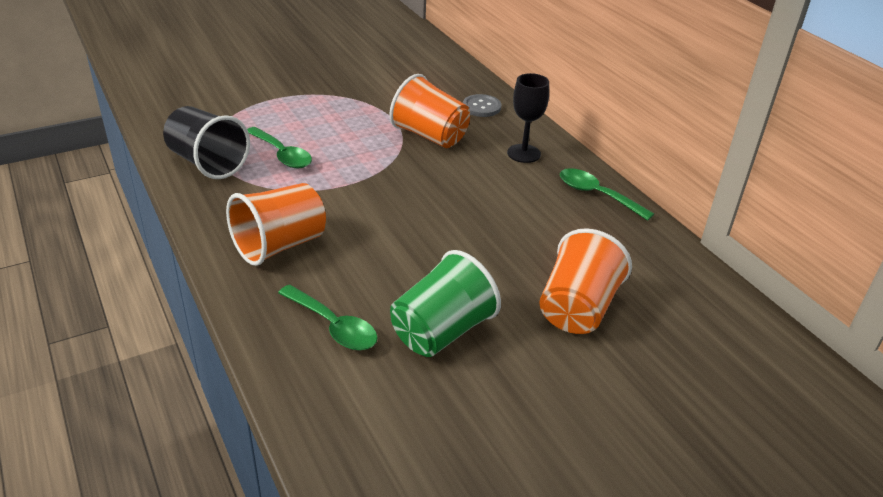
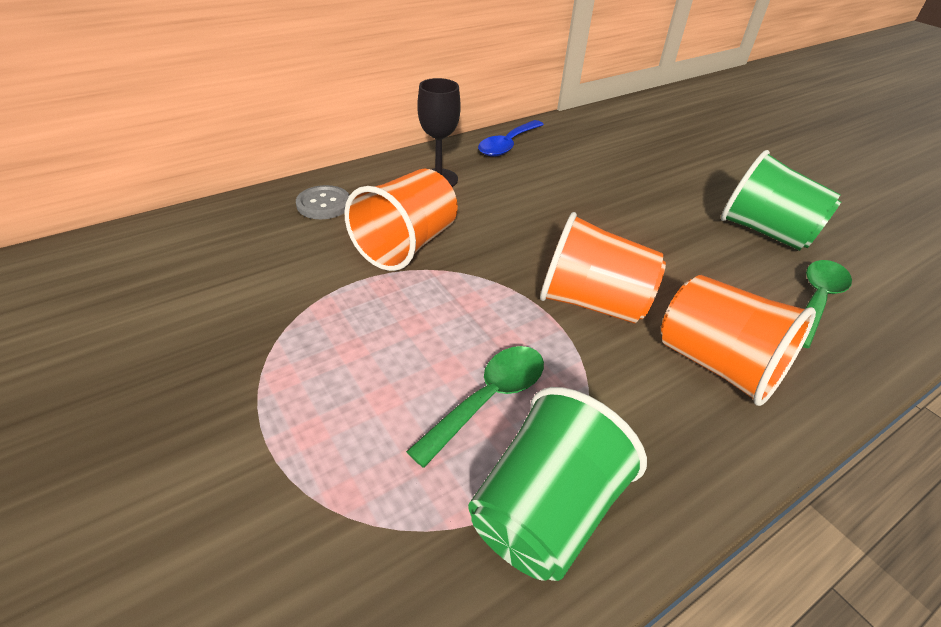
camera: 95 degrees left, 5 degrees up
black cup [163,106,250,179] -> green cup [468,387,647,581]
orange cup [539,228,632,334] -> orange cup moved to [540,212,666,324]
green spoon [560,168,654,221] -> blue spoon [478,120,544,157]

